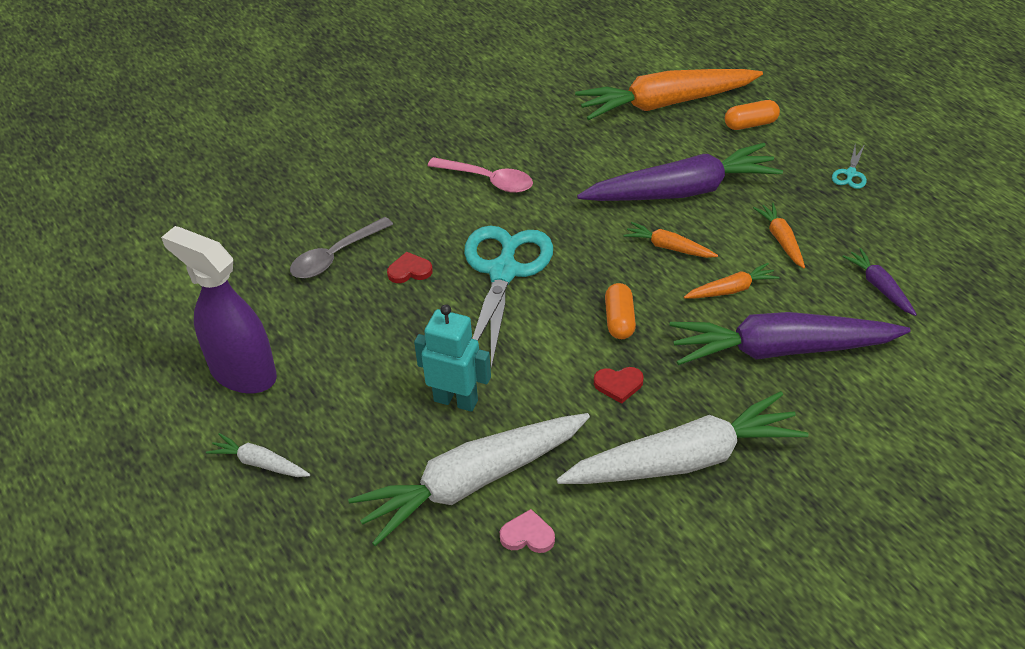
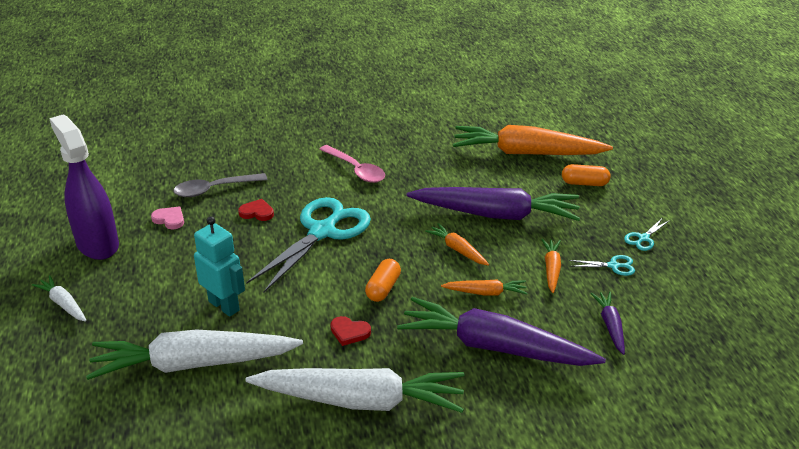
camera: 20 degrees right, 10 degrees down
pink heart [500,509,555,553] -> pink heart moved to [151,207,184,229]
none -> turquoise scissors [569,255,635,276]

